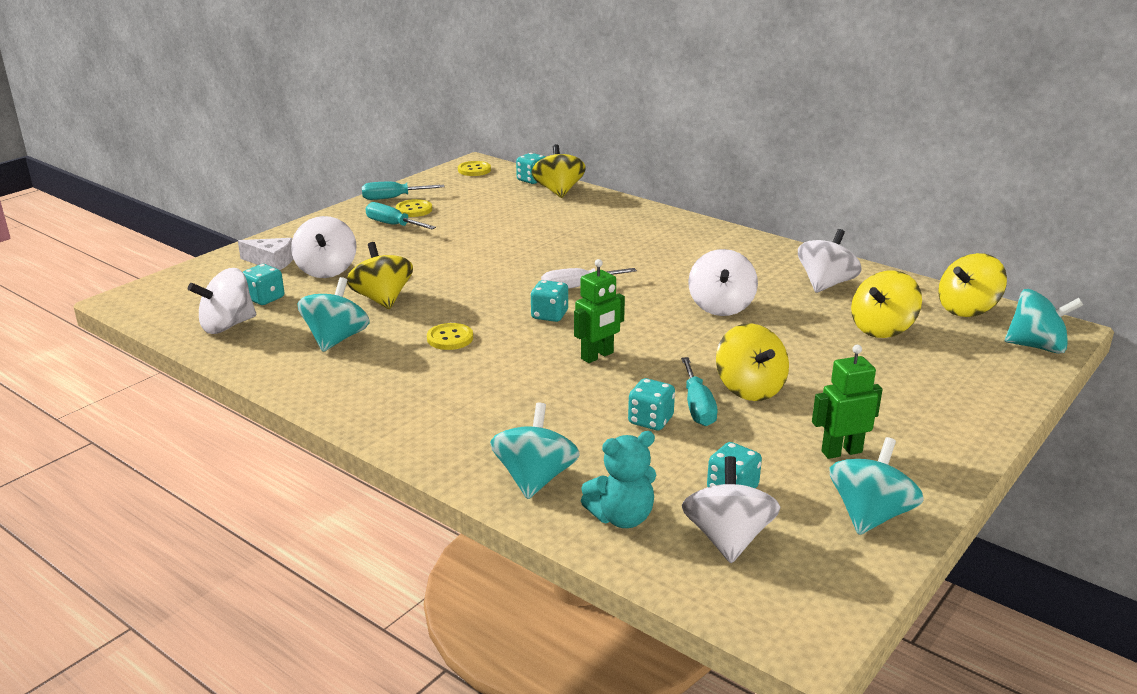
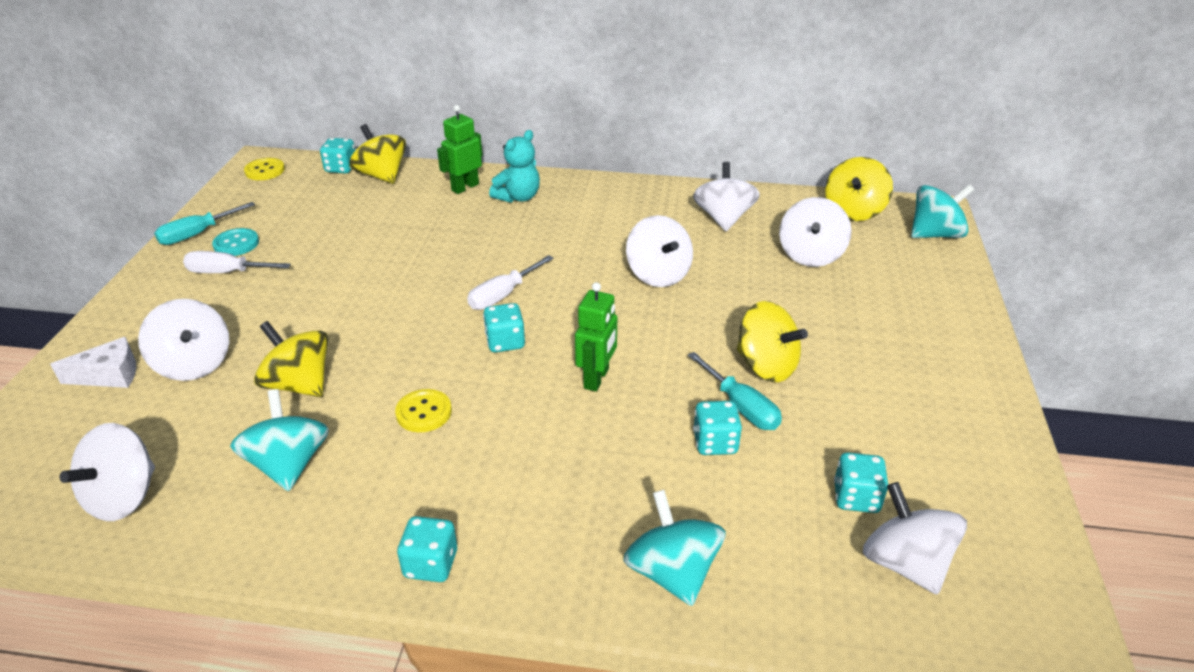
camera: 30 degrees left, 10 degrees up
turquoise dice [243,264,284,305] -> turquoise dice moved to [397,516,457,582]
turquoise screwdriver [365,202,436,229] -> white screwdriver [183,251,291,273]
yellow button [396,199,432,217] -> turquoise button [212,228,259,256]
turquoise teddy bear [581,431,656,528] -> turquoise teddy bear moved to [489,130,540,203]
green robot [812,345,883,459] -> green robot moved to [437,105,482,194]
turquoise spinning top [830,437,924,535] -> none
yellow spinning top [851,270,922,338] -> white spinning top [779,197,852,267]

